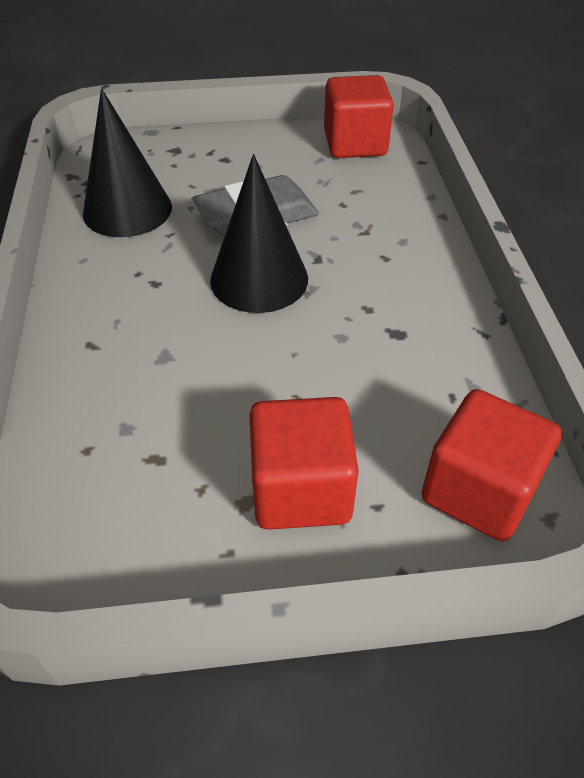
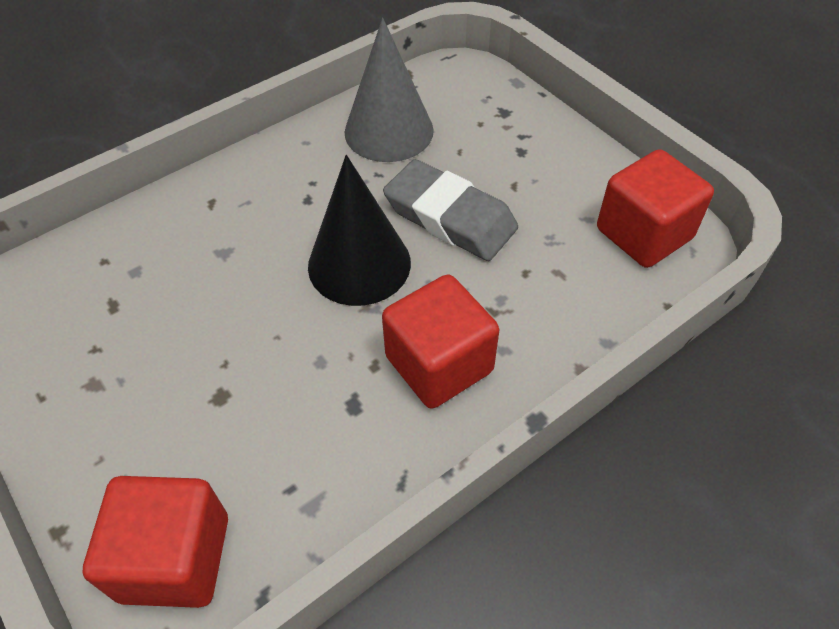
camera: 60 degrees right, 5 degrees up
black cone [83,88,172,237] -> grey cone [345,18,434,162]
red cube [249,397,359,530] -> red cube moved to [382,274,499,409]

